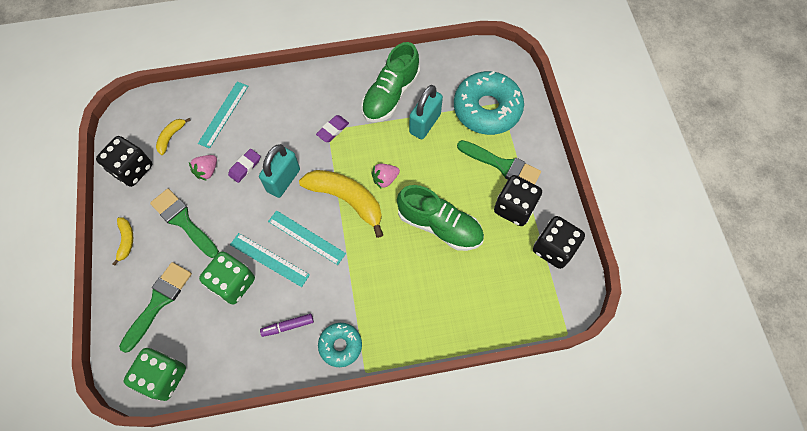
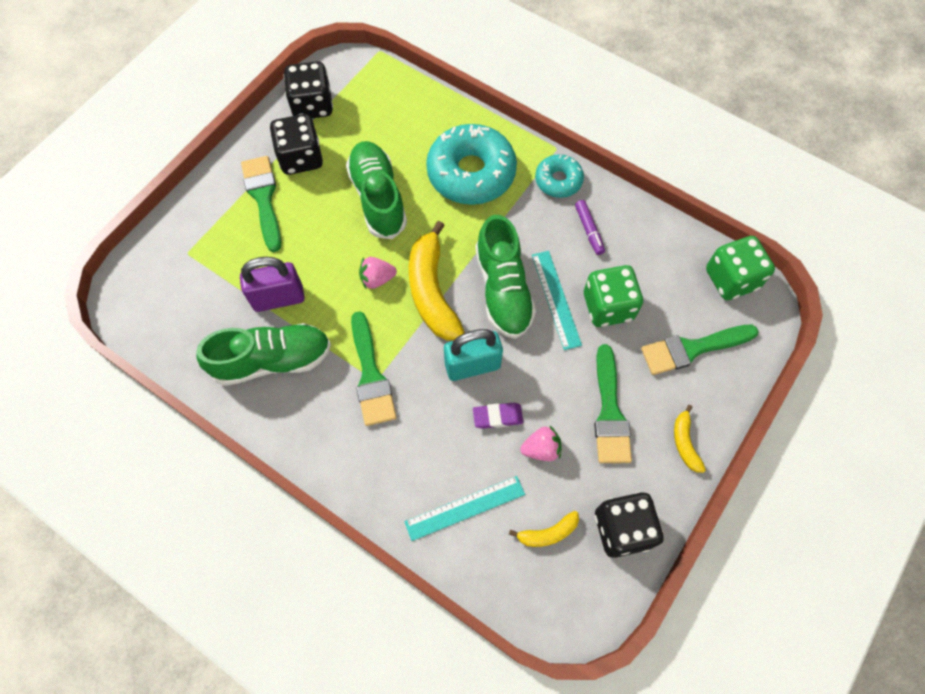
camera: 135 degrees left, 0 degrees up
yellow banana [113,217,133,266] -> yellow banana turned 45 degrees counterclockwise [674,405,706,473]
purple marker [260,314,314,337] -> purple marker turned 45 degrees clockwise [575,200,605,255]
turquoise ruler [268,210,346,265] -> green shoe [475,215,536,339]
purple eraser [316,115,349,142] -> green brush [351,311,396,426]
pink strawberry [371,164,400,188] -> pink strawberry turned 150 degrees clockwise [359,257,397,290]
turquoise padlock [409,85,443,139] -> purple padlock [240,257,305,312]
turquoise donut [454,71,524,135] -> turquoise donut moved to [426,124,517,205]

